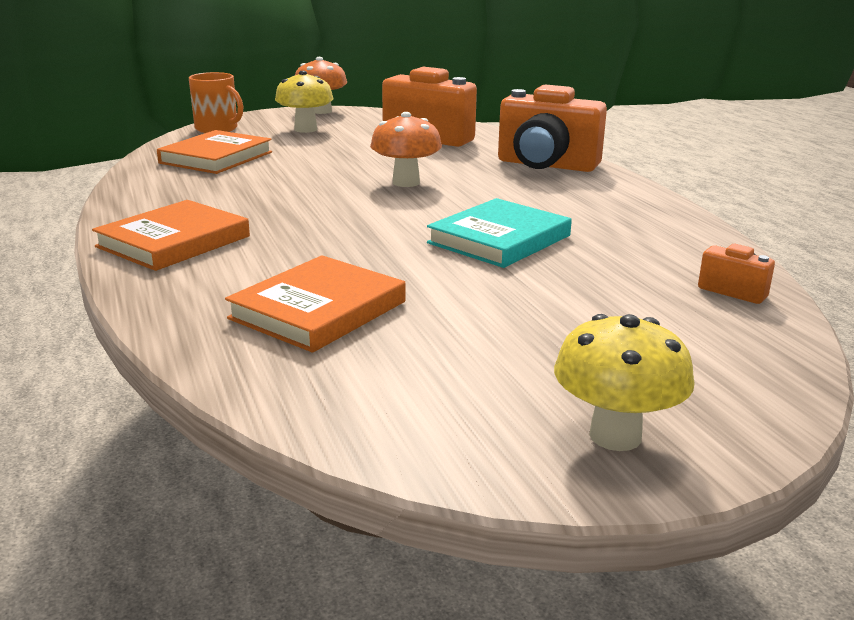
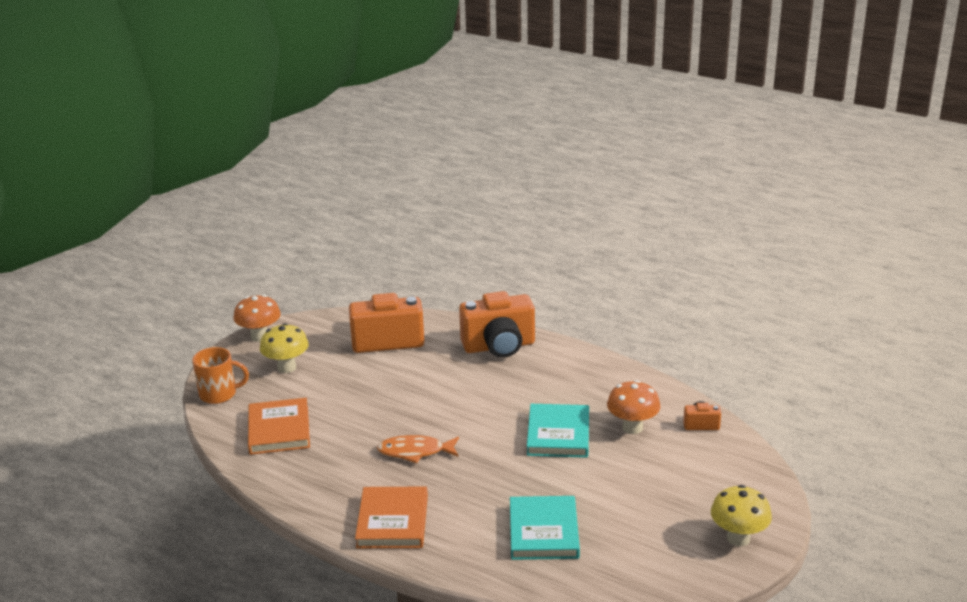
camera: 35 degrees left, 5 degrees up
orange book [225,255,406,353] -> turquoise book [510,496,580,560]
orange mushroom [370,112,442,187] -> orange mushroom moved to [607,380,660,434]
none -> orange fish [377,435,459,463]

